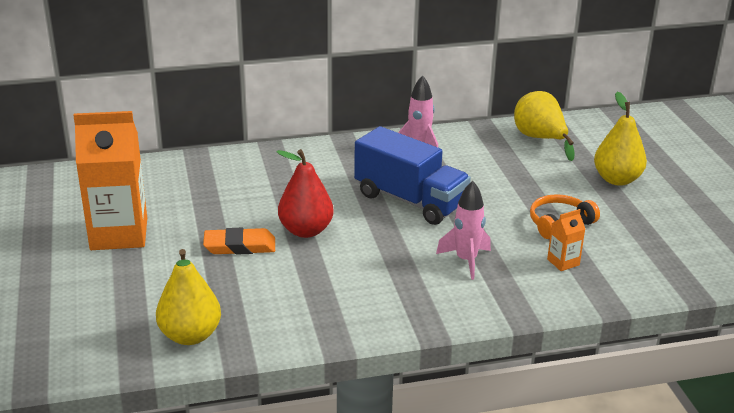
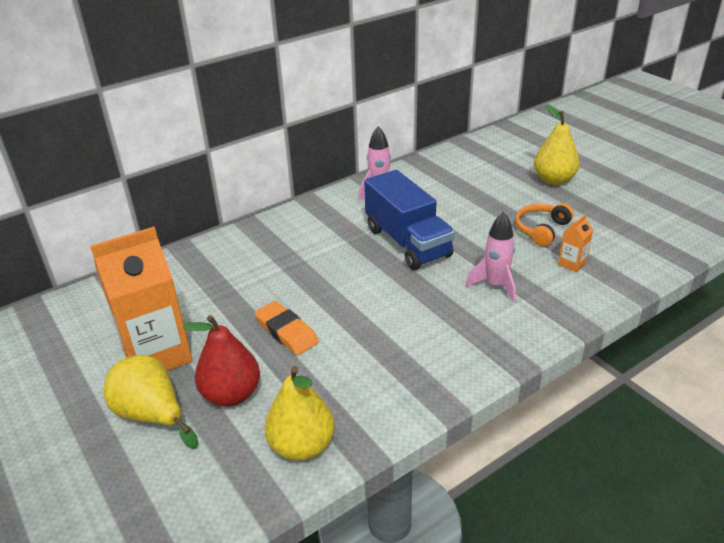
camera: 20 degrees left, 5 degrees up
orange eraser [203,228,275,255] -> orange eraser turned 75 degrees clockwise [255,301,319,355]
red pear [276,149,334,238] -> red pear moved to [183,315,260,407]
blue truck [354,126,471,225] -> blue truck turned 45 degrees clockwise [364,170,455,270]
yellow pear [514,91,575,161] -> yellow pear moved to [104,355,199,449]

